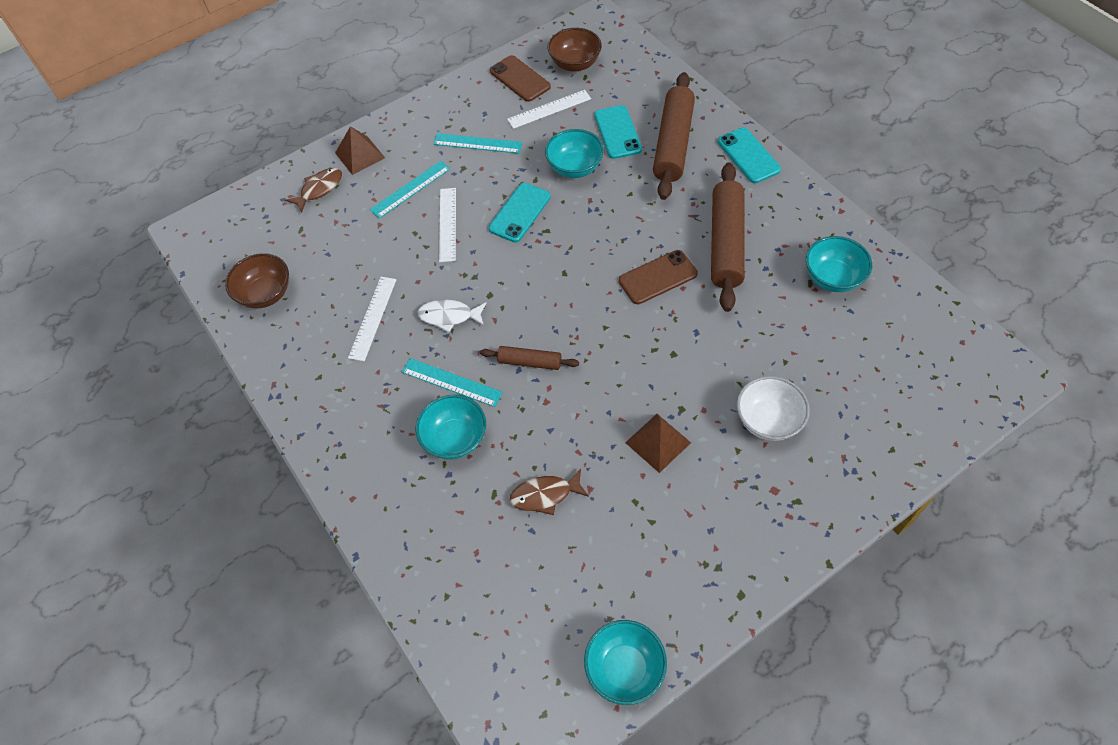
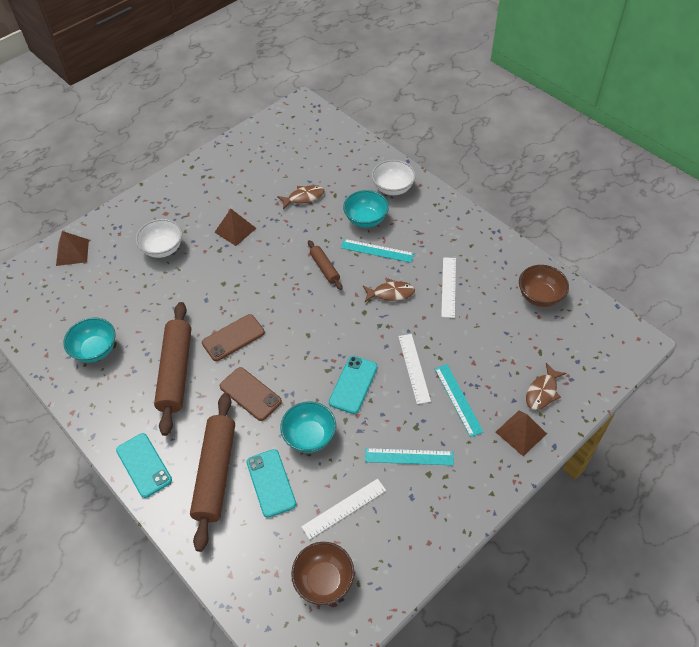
camera: 170 degrees right, 5 degrees down
turquoise ruler [370,161,450,219] -> turquoise ruler turned 60 degrees counterclockwise [435,364,483,437]
white fish [417,299,487,332] -> brown fish [363,279,415,302]
brown rolling pin [480,346,579,370] -> brown rolling pin turned 60 degrees clockwise [308,240,343,290]
brown phone [490,55,551,102] -> brown phone moved to [220,367,282,421]
turquoise bowl [584,620,667,705] -> none
none -> brown pyramid [56,231,89,266]
none -> white bowl [372,160,416,195]

